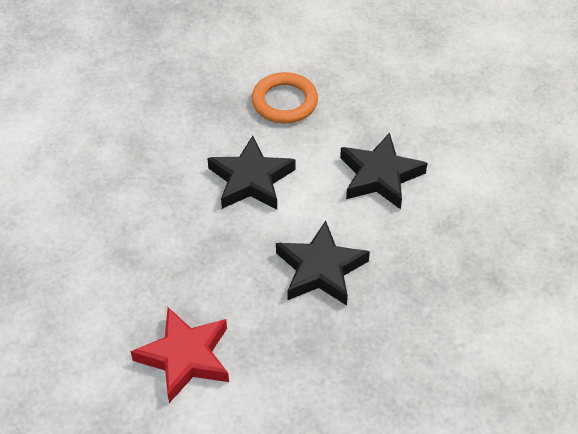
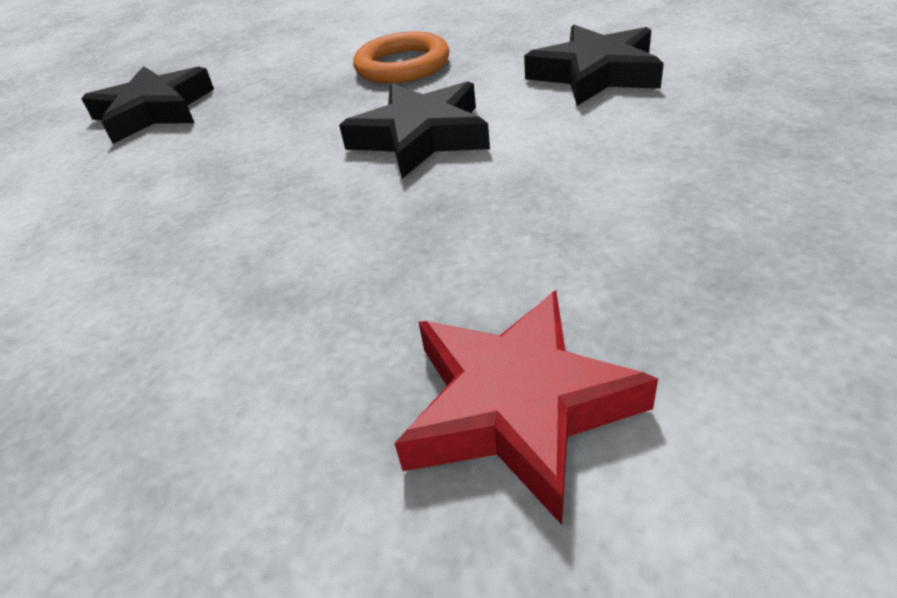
camera: 20 degrees left, 10 degrees down
black star [276,220,370,305] -> black star moved to [81,66,214,144]

